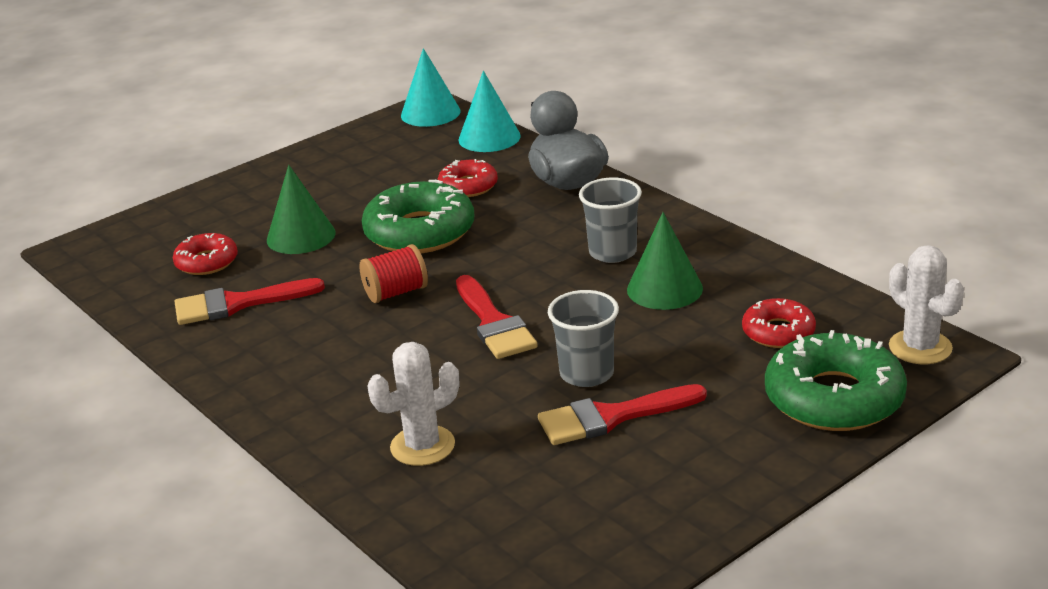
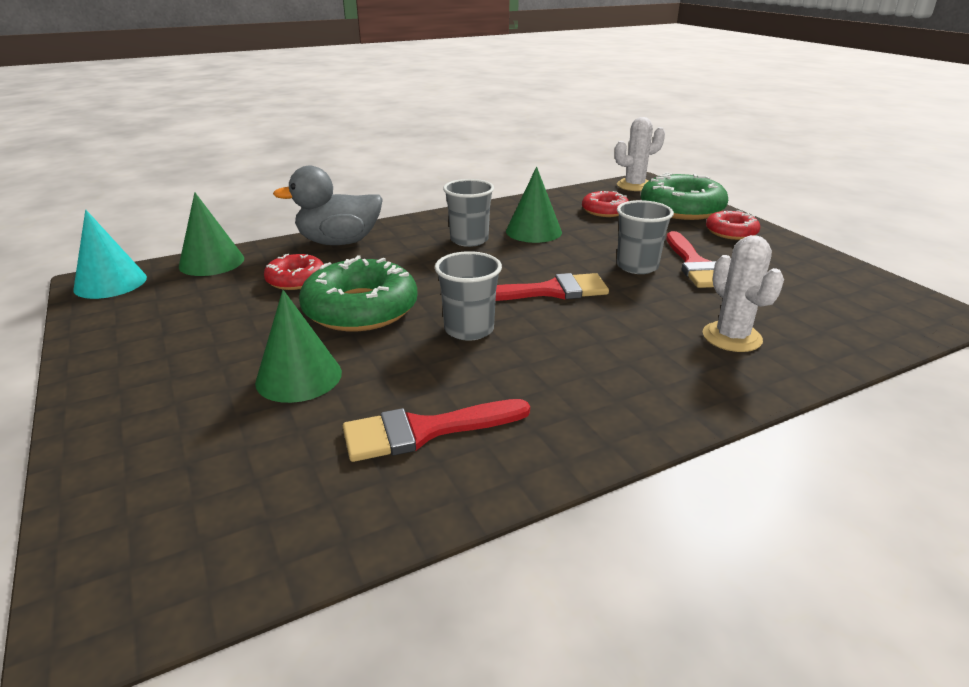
camera: 80 degrees left, 0 degrees up
red donut [173,233,238,275] -> red donut moved to [706,210,760,240]
red brush [175,278,325,325] -> red brush turned 75 degrees clockwise [343,399,530,462]
red spool [359,244,428,303] -> grey cup [435,251,502,341]
turquoise cone [458,71,521,152] -> green cone [179,192,244,276]

